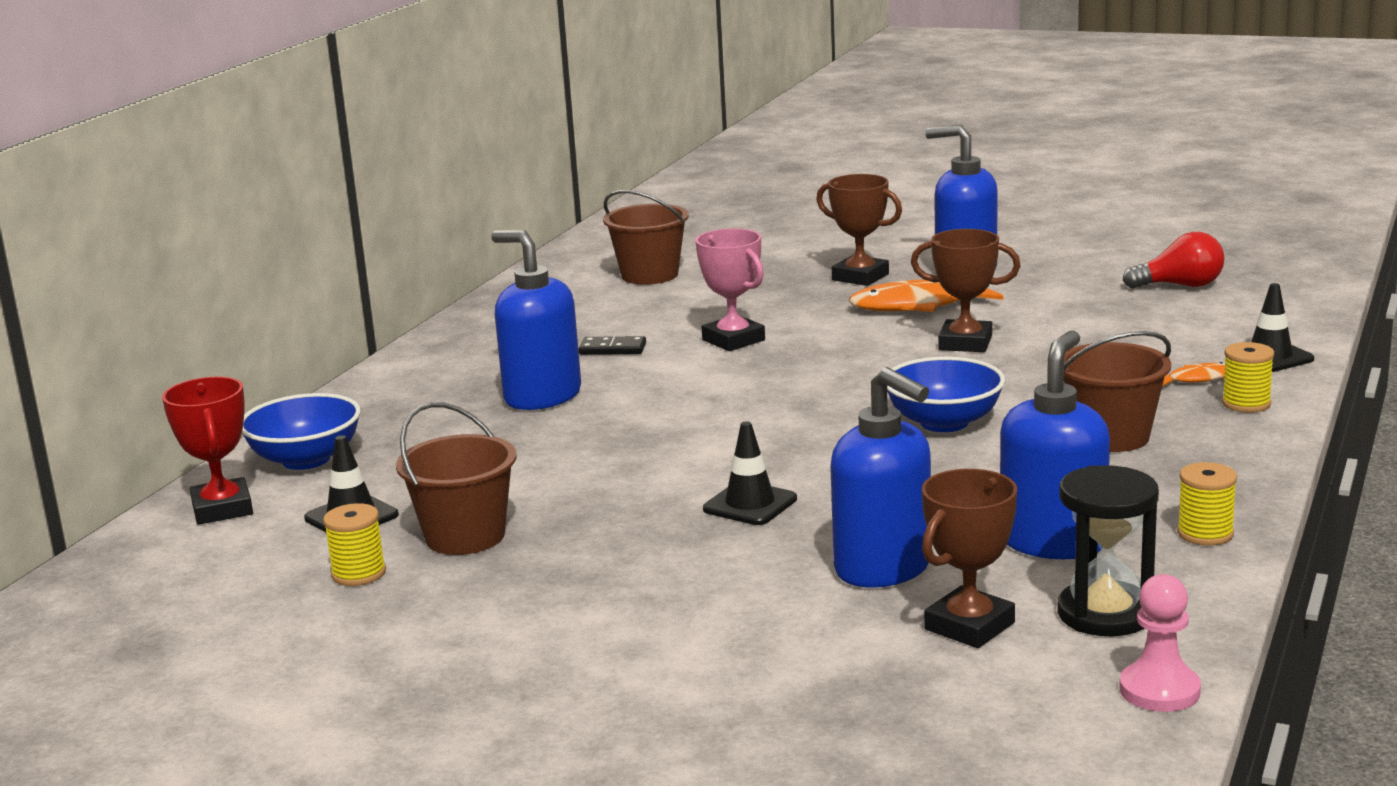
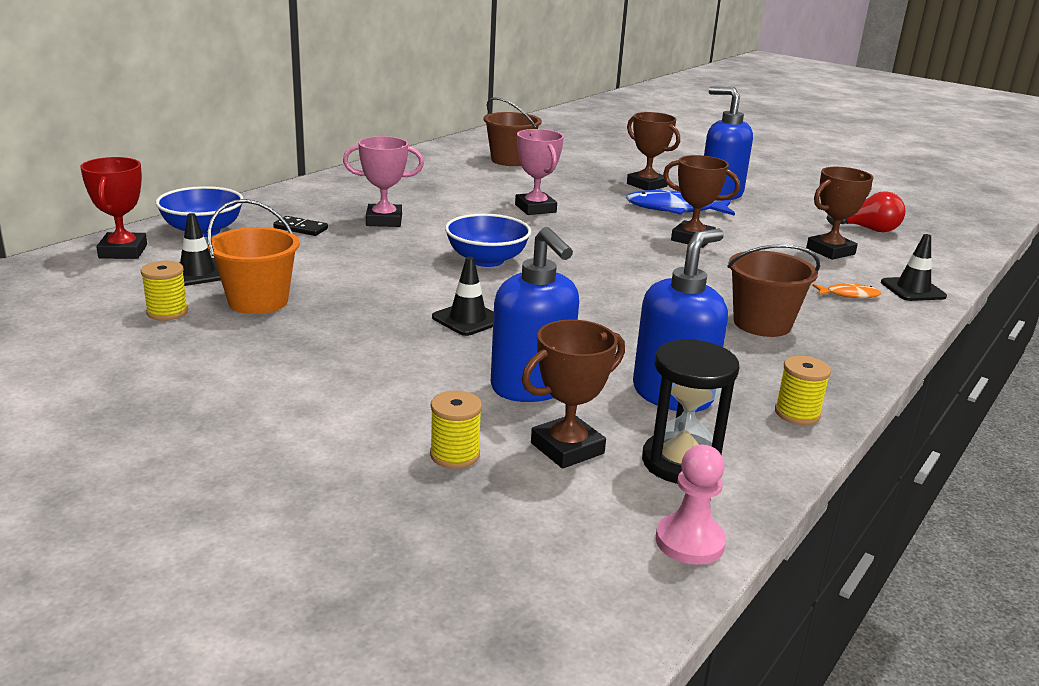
camera: 10 degrees right, 5 degrees up
brown bucket [396,402,517,555] -> orange bucket [207,199,300,314]
blue soap dispenser [491,230,581,410] -> pink trophy [343,136,424,227]
black domino [579,336,646,355] -> black domino moved to [273,216,328,236]
orange fish [849,280,1004,312] -> blue fish [626,190,735,216]
blue bowl [887,357,1005,432] -> blue bowl moved to [445,214,531,267]
yellow spool [1222,342,1274,413] -> yellow spool moved to [430,390,482,469]
none -> brown trophy [806,167,874,260]

